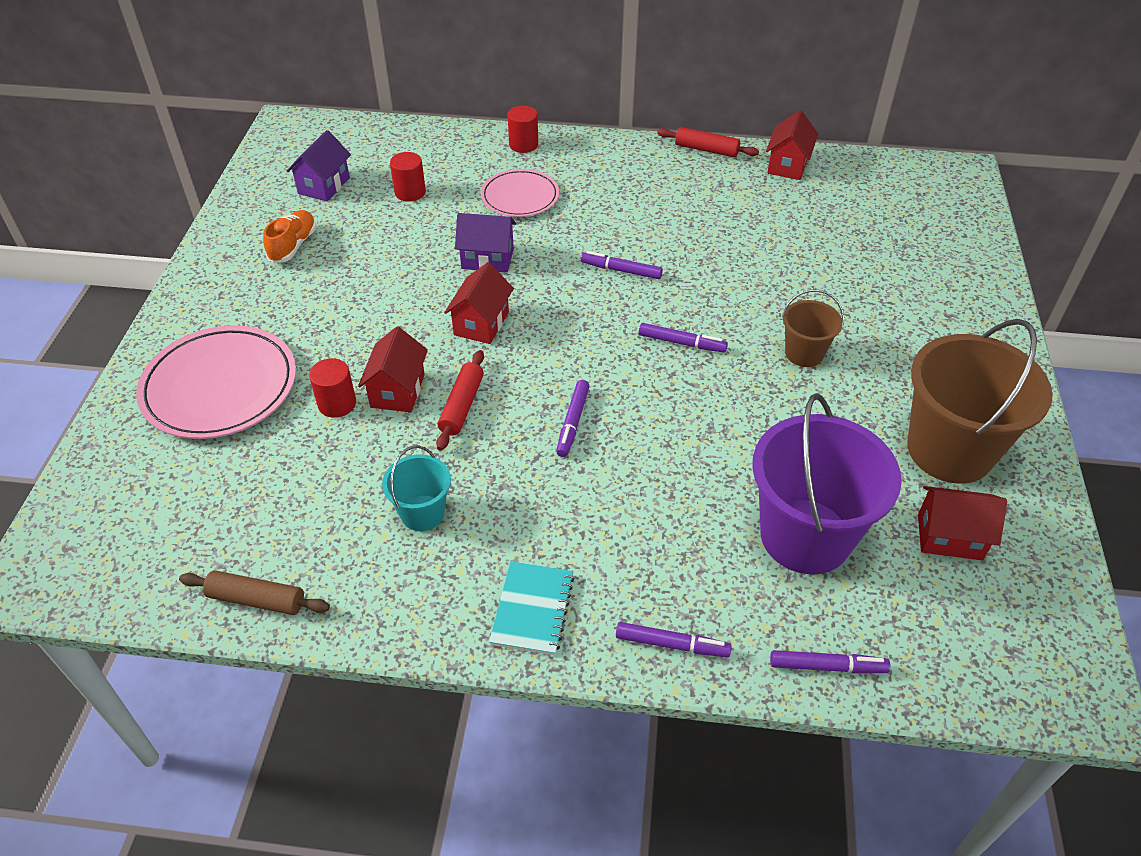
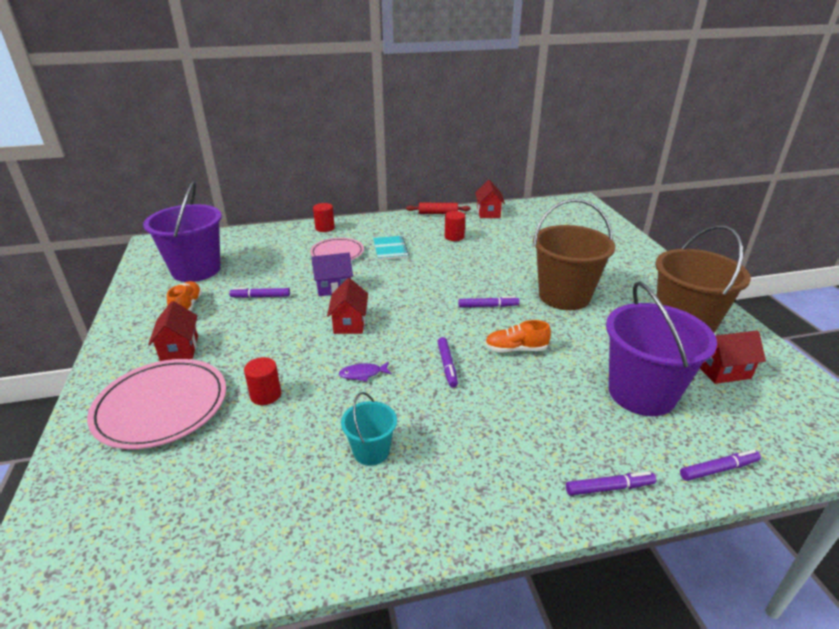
camera: 20 degrees left, 15 degrees down
brown rolling pin [179,570,330,615] -> none
purple house [287,130,351,202] -> purple bucket [143,182,222,282]
red house [358,327,428,412] -> red house moved to [148,301,198,361]
red cylinder [390,152,426,202] -> red cylinder moved to [445,211,465,241]
red rolling pin [436,350,484,451] -> purple fish [339,362,392,382]
turquoise notebook [489,561,574,656] -> turquoise notebook moved to [373,236,409,260]
purple marker [581,251,663,279] -> purple marker moved to [229,288,290,298]
brown bucket [782,290,844,367] -> brown bucket [533,199,615,310], size x2.02
none -> orange shoe [485,320,551,352]

